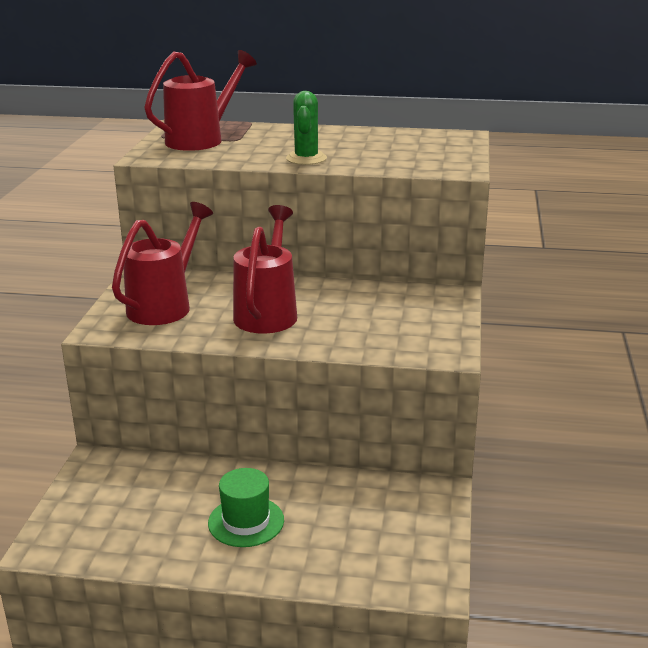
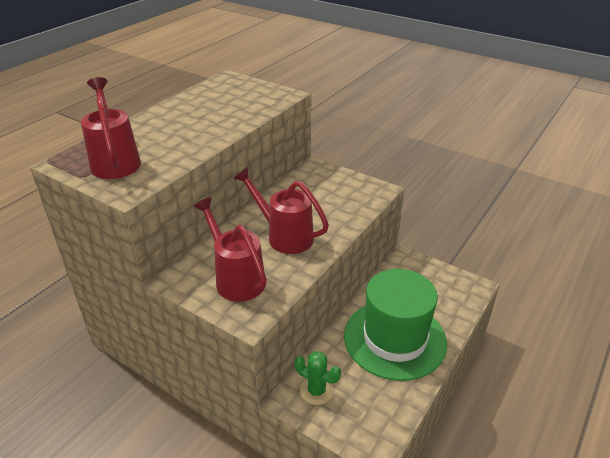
camera: 65 degrees left, 10 degrees up
green hat [208,468,284,547] -> green hat [344,269,447,381], size x2.16
green cactus [286,91,327,165] -> green cactus moved to [294,351,341,405]

